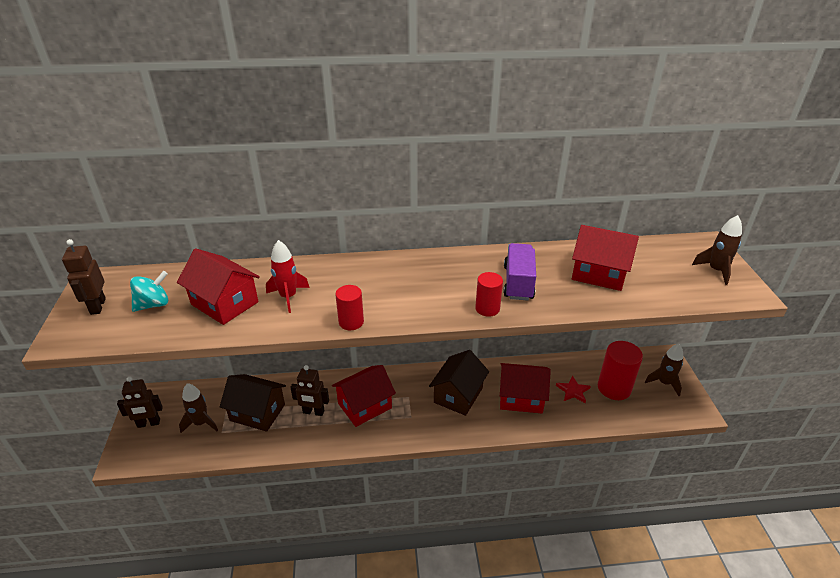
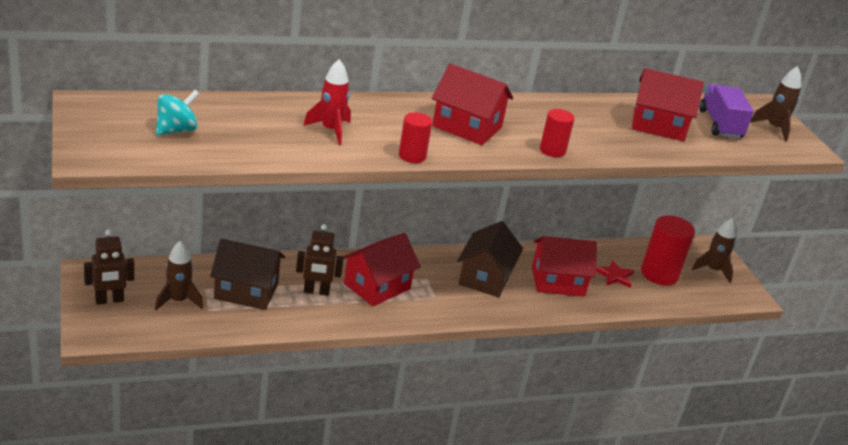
camera: 15 degrees left, 5 degrees down
brown robot [62,239,106,315] -> none
red house [177,248,260,325] -> red house moved to [432,63,513,145]
purple truck [503,243,536,301] -> purple truck moved to [699,84,754,139]

